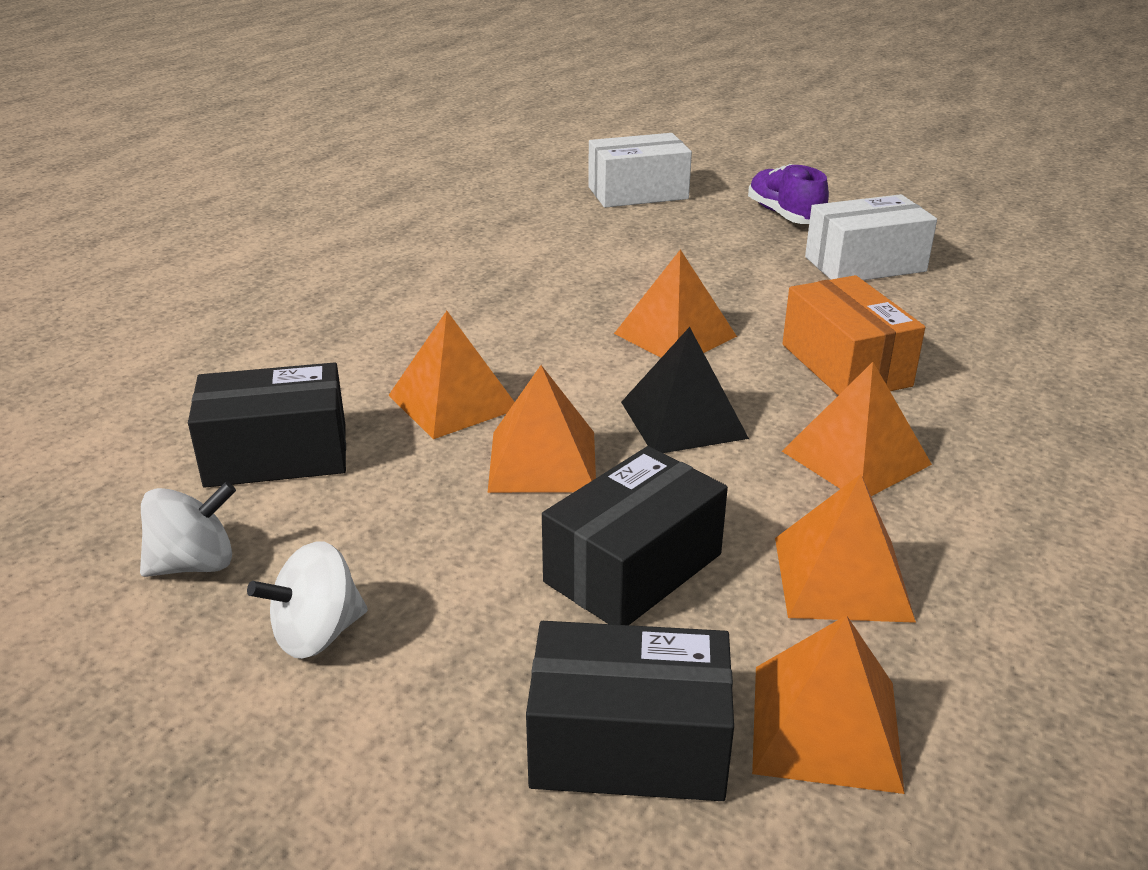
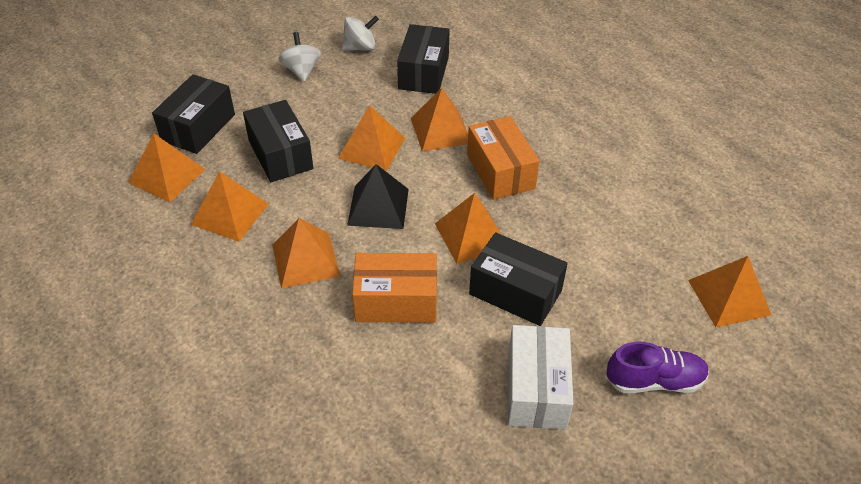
camera: 110 degrees right, 15 degrees up
white spinning top [140,481,236,577] -> white spinning top turned 105 degrees counterclockwise [342,16,379,51]
white box [588,133,692,208] -> orange pyramid [688,256,771,327]
none -> orange box [467,116,540,200]
none -> black box [469,232,568,326]

